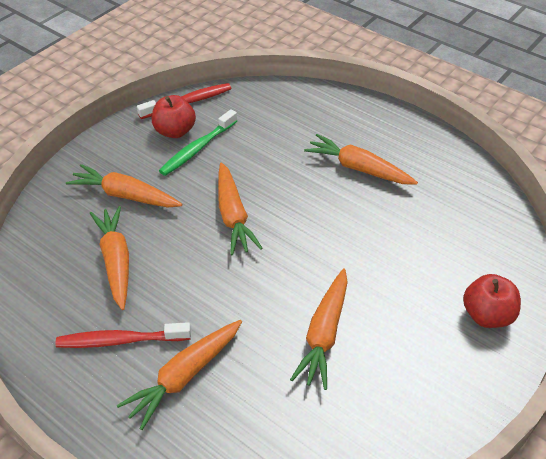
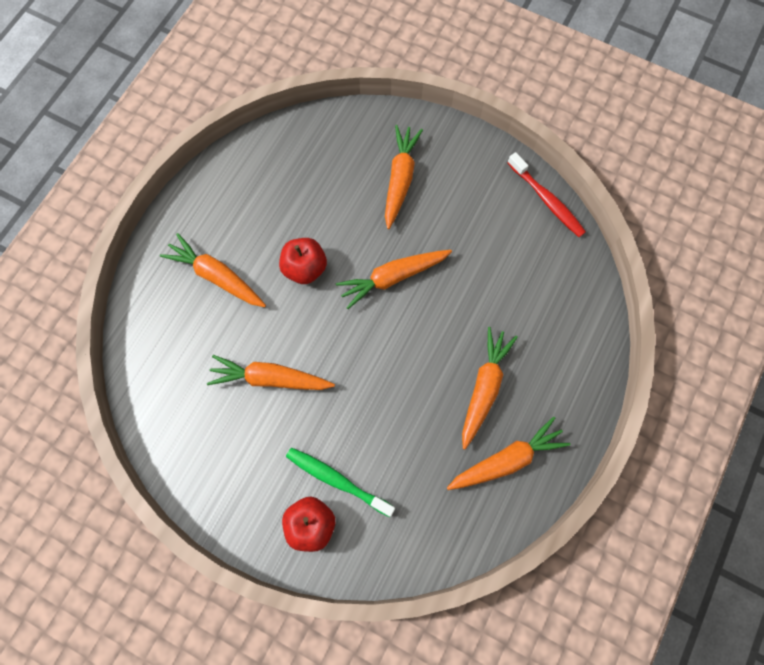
camera: 80 degrees right, 25 degrees up
red toothbrush [55,322,191,348] -> none
orange carrot [90,206,129,310] -> orange carrot moved to [447,417,570,490]
red apple [152,95,196,138] -> red apple moved to [279,238,327,284]
green toothbrush [159,109,237,176] -> green toothbrush moved to [286,447,395,517]

